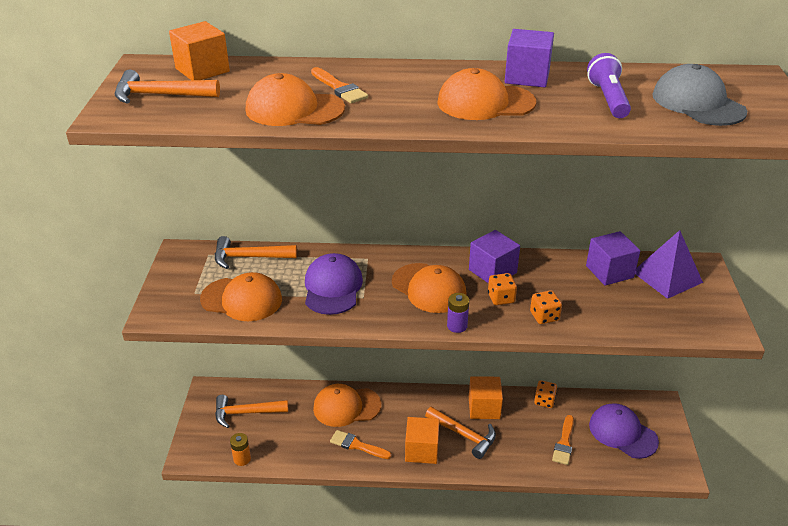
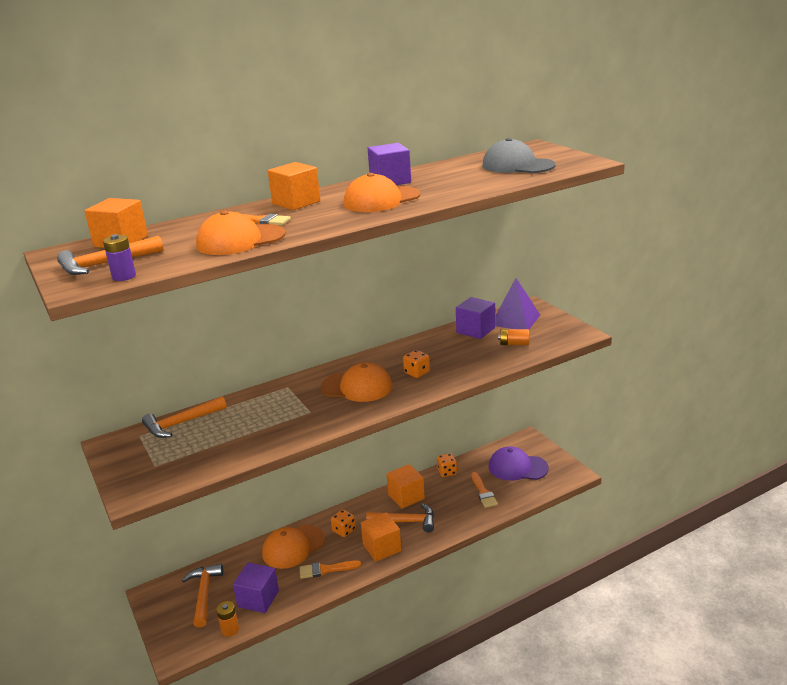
camera: 30 degrees left, 10 degrees down
orange cap [200,272,282,321] -> none
orange hammer [215,395,288,428] -> orange hammer turned 120 degrees clockwise [182,563,223,627]
purple cap [305,253,363,315] -> none
purple battery [447,293,469,333] -> purple battery moved to [103,234,136,281]
purple cube [469,230,520,284] -> purple cube moved to [233,562,279,613]
orange dice [530,290,562,324] -> orange dice moved to [331,509,356,537]
purple flashlight [587,53,631,118] -> none
none -> orange cube [268,162,320,210]
none -> orange battery [498,329,529,345]

